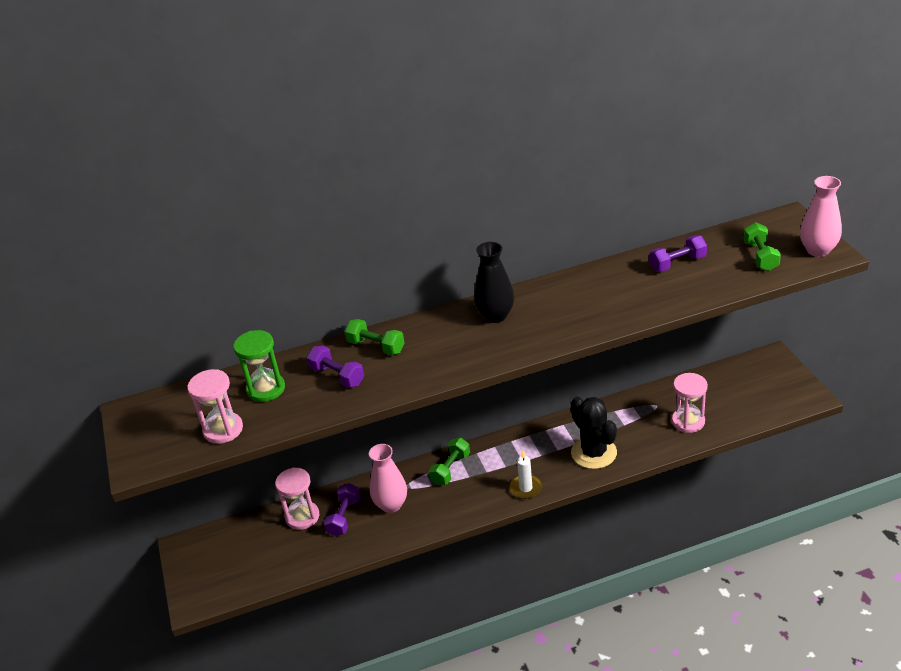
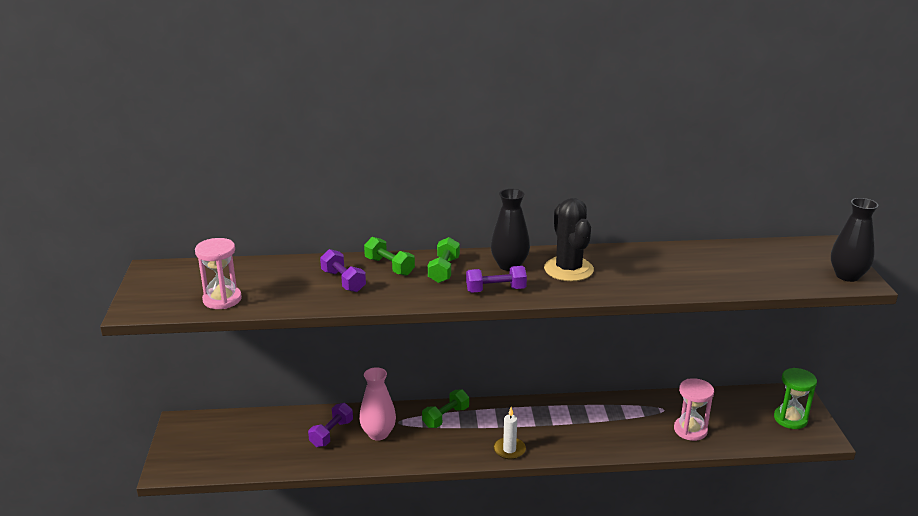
camera: 10 degrees right, 10 degrees down
green hourglass [233,330,285,402] -> green hourglass moved to [774,368,817,429]
pink hourglass [275,468,319,530] -> none
black cactus [571,397,617,469] -> black cactus moved to [544,198,594,281]
purple dumbbell [649,236,707,272] -> purple dumbbell moved to [466,266,527,293]
green dumbbell [744,222,781,271] -> green dumbbell moved to [428,237,460,283]
pink vase [800,176,842,257] -> black vase [831,198,878,282]

